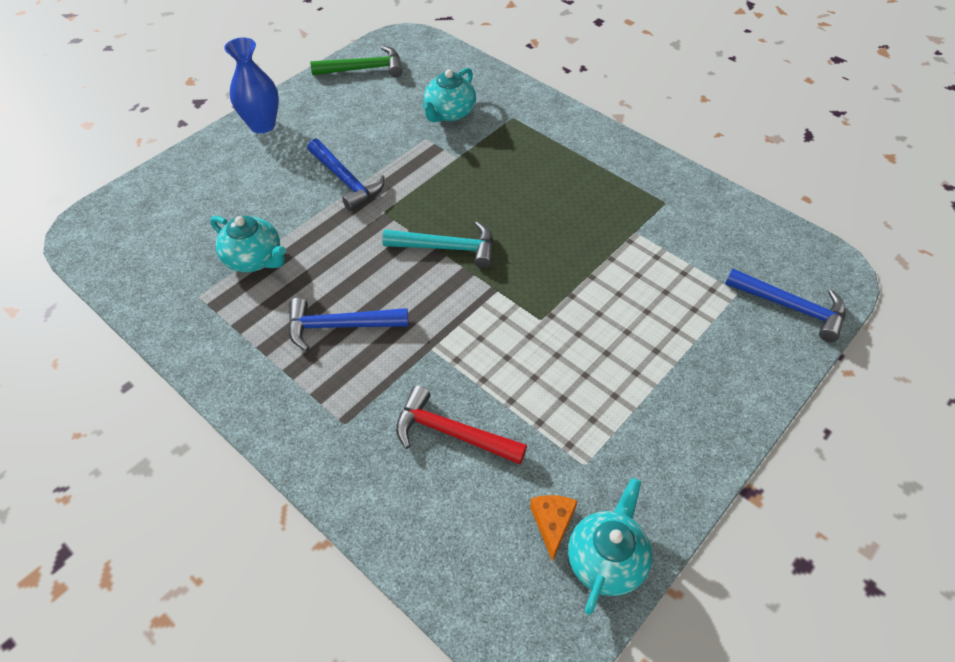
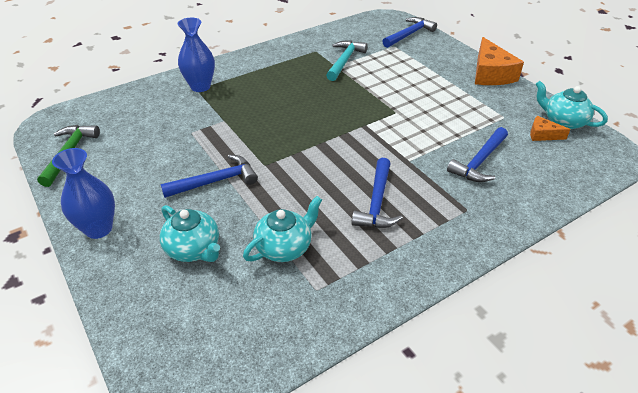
camera: 75 degrees left, 10 degrees down
turquoise hammer [382,221,493,268] -> turquoise hammer moved to [326,41,368,81]
red hammer [396,385,527,464] -> blue hammer [447,127,508,182]
turquoise teapot [422,68,476,122] -> turquoise teapot moved to [160,205,220,262]
none -> blue vase [177,18,215,92]
none -> orange cheese [475,37,524,85]

